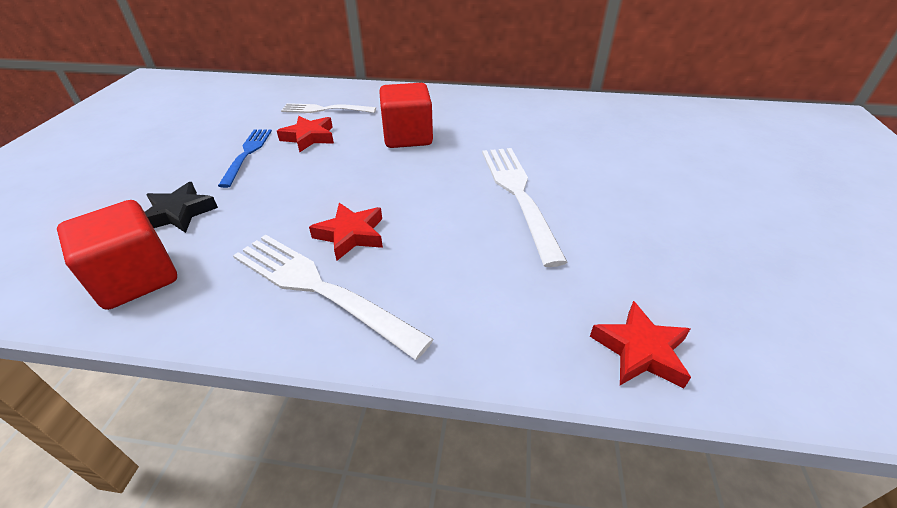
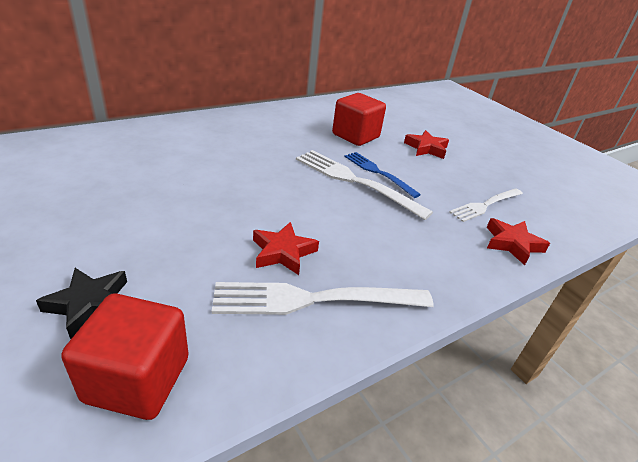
camera: 45 degrees left, 5 degrees down
blue fork [218,129,272,188] -> blue fork moved to [344,152,421,198]
red star [277,116,334,152] -> red star moved to [404,130,449,159]
white fork [281,103,376,113] -> white fork moved to [449,188,523,222]
red cube [379,83,433,148] -> red cube moved to [332,93,386,146]

